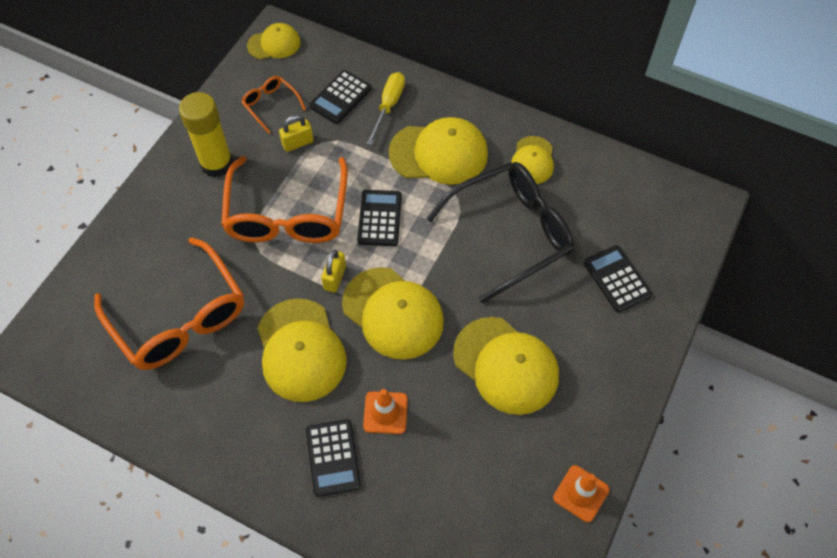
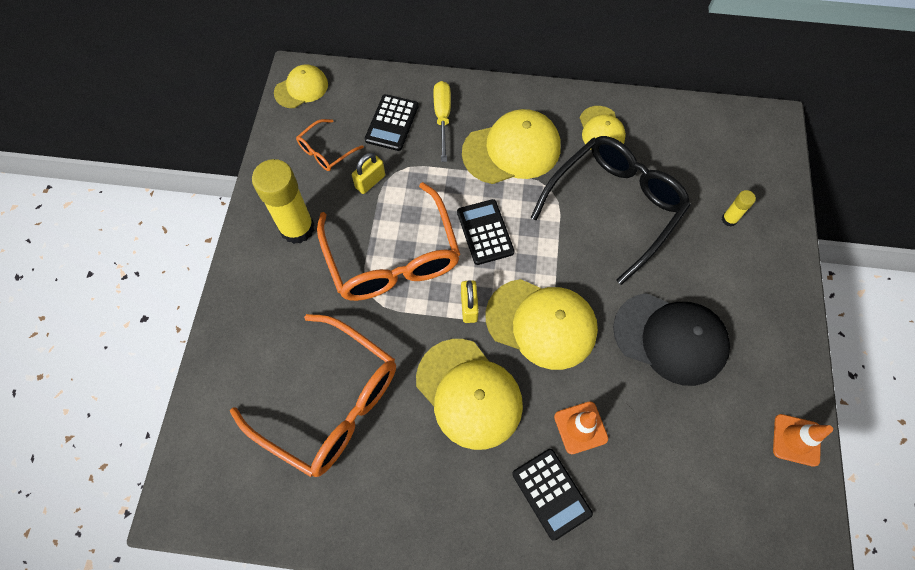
camera: 20 degrees left, 5 degrees up
orange glasses [242,76,306,133] -> orange glasses turned 75 degrees counterclockwise [296,119,364,171]
yellow cap [453,317,559,415] -> black cap [613,293,730,386]
black calculator [584,245,652,312] -> yellow glue stick [722,190,756,227]

